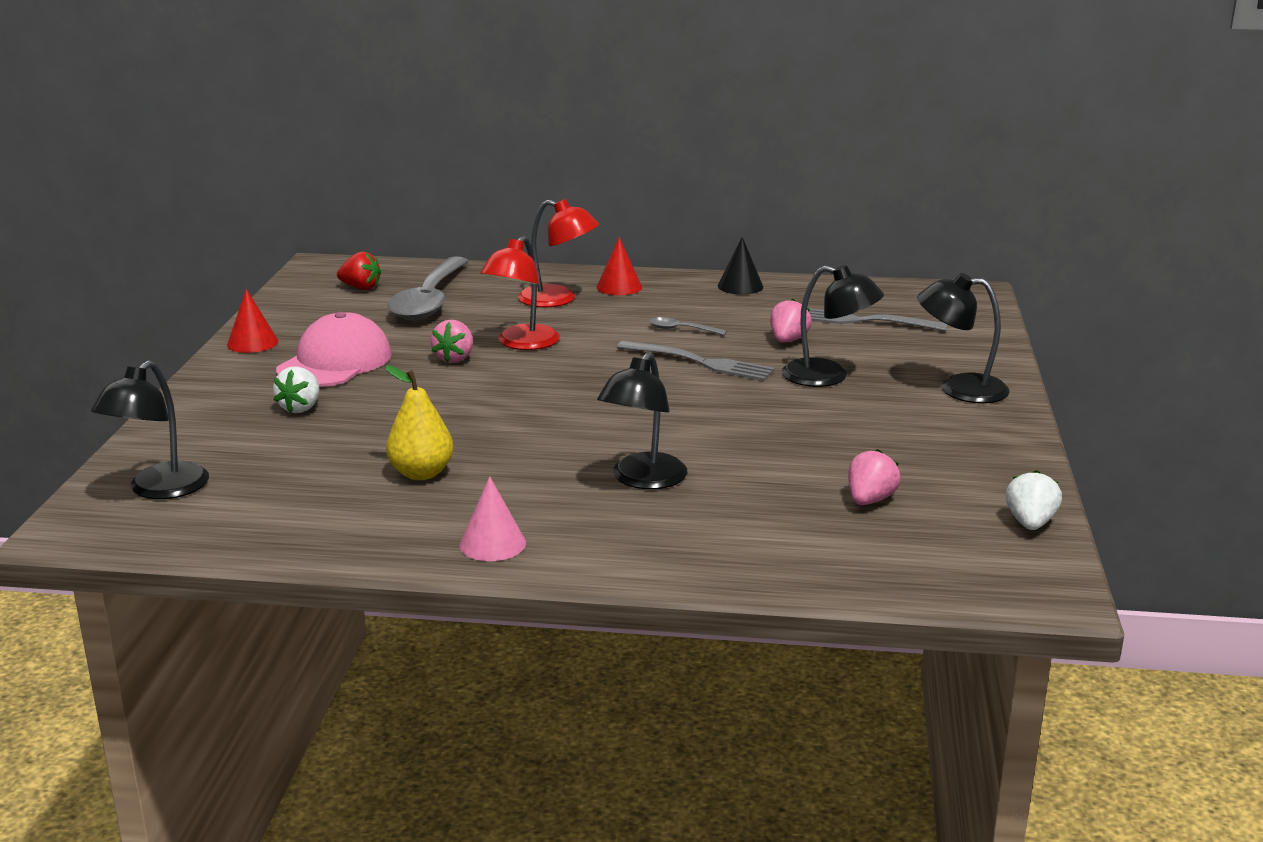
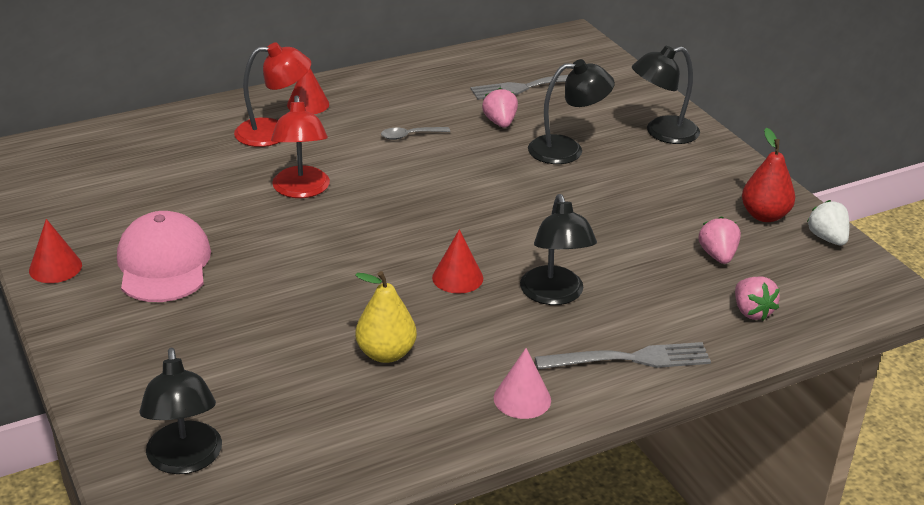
camera: 35 degrees left, 10 degrees up
white strawberry [273,366,320,413] -> none
red strawberry [337,251,381,290] -> none
grey spoon [388,256,468,320] -> none
pink strawberry [431,320,473,363] -> pink strawberry moved to [735,276,780,320]
grey fork [617,341,775,381] -> grey fork moved to [535,342,711,370]
black cone [718,237,763,295] -> none
none -> red cone [432,229,483,294]
none -> red pear [742,128,795,222]

